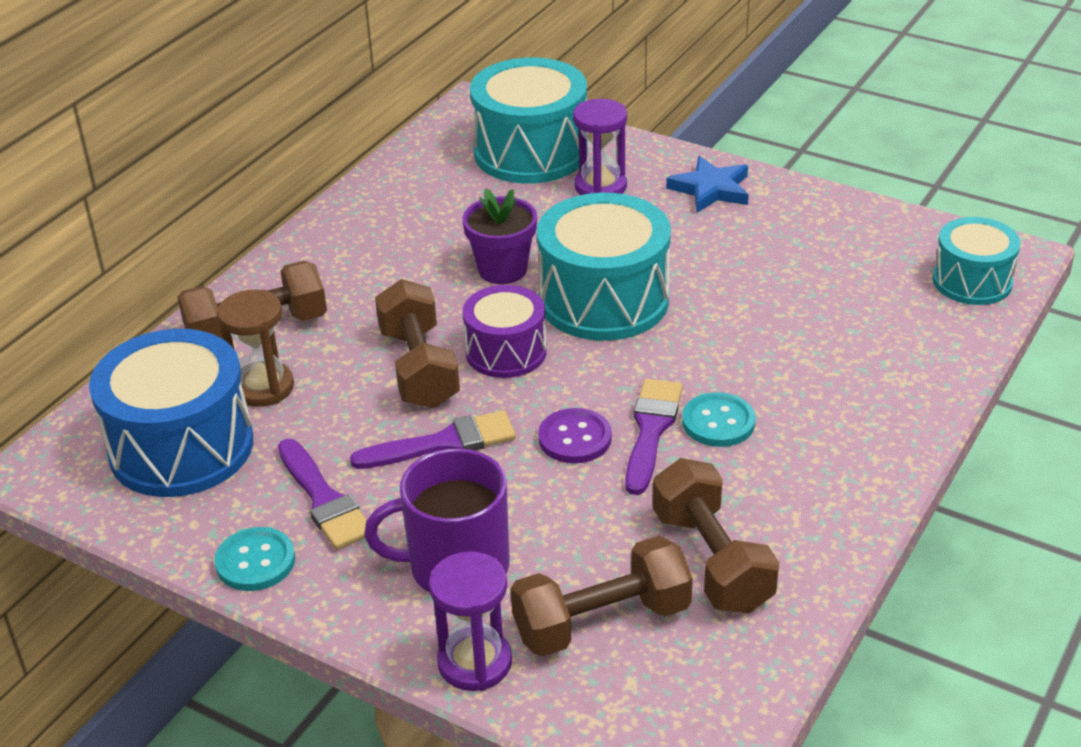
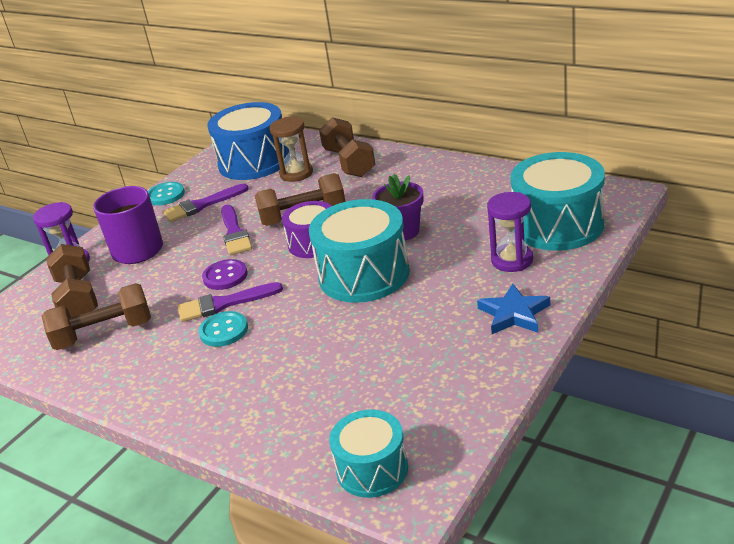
camera: 95 degrees right, 5 degrees down
purple brush [625,379,683,495] -> purple brush turned 150 degrees clockwise [178,282,283,322]

